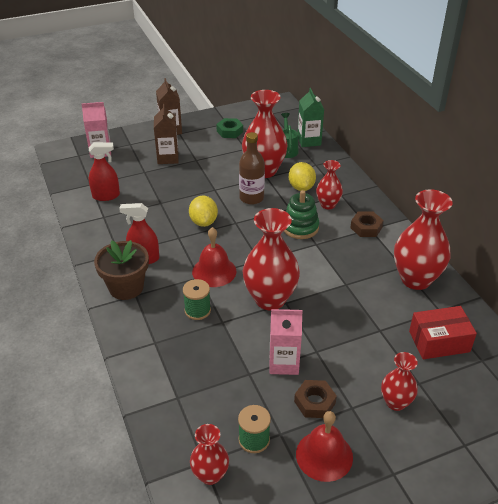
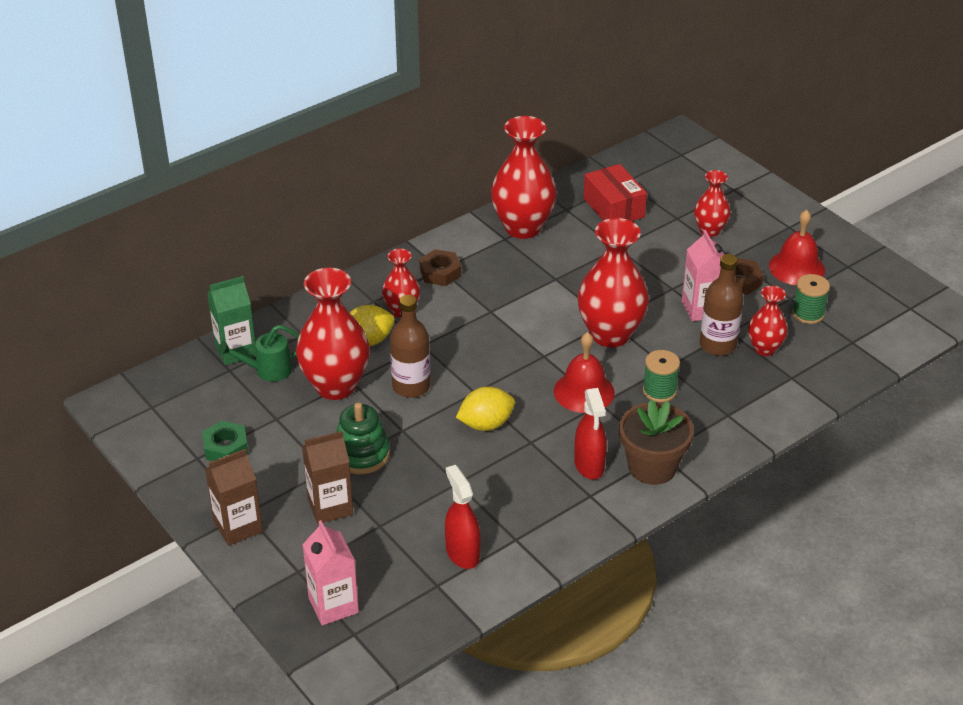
camera: 105 degrees left, 0 degrees up
red vase [190,424,229,485] -> red vase moved to [748,286,788,356]
green stacking toy [284,190,319,239] -> green stacking toy moved to [337,403,390,475]
none -> brown bottle [700,254,743,356]

